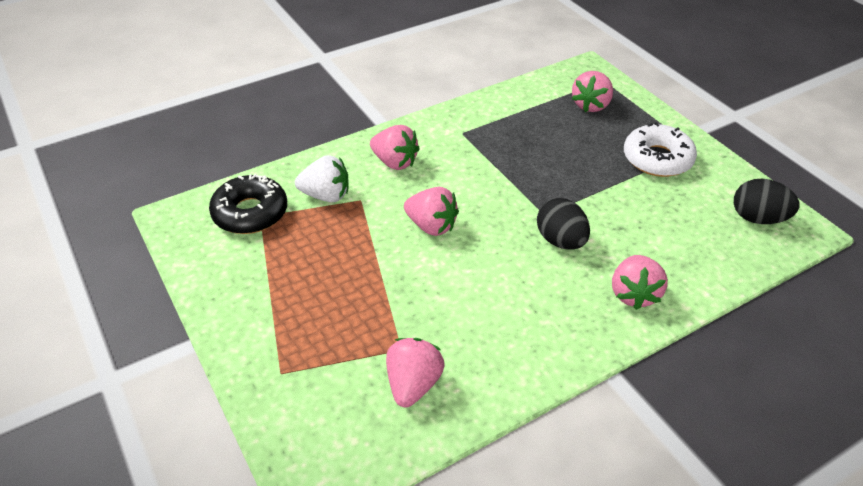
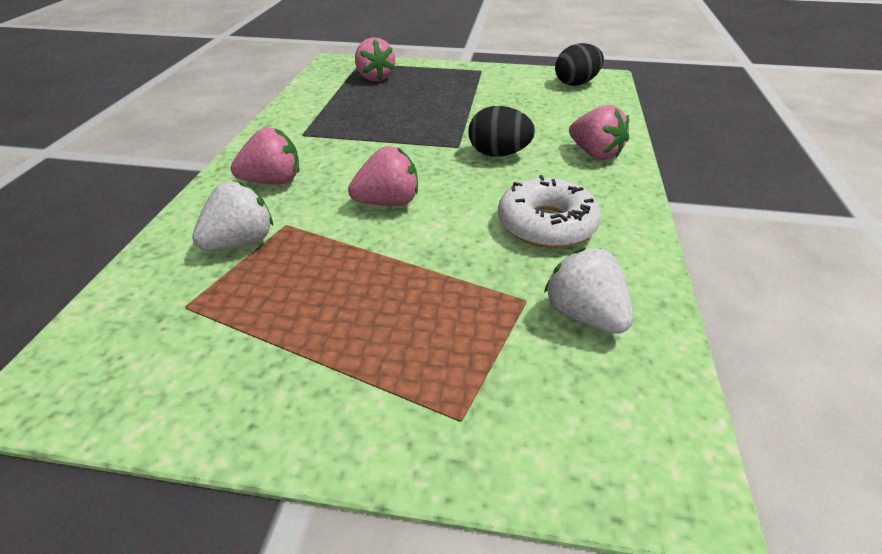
camera: 50 degrees left, 5 degrees down
black donut [209,174,287,234] -> none
pink strawberry [386,338,445,407] -> white strawberry [544,247,633,334]
white donut [624,122,697,177] -> white donut moved to [498,175,601,248]

